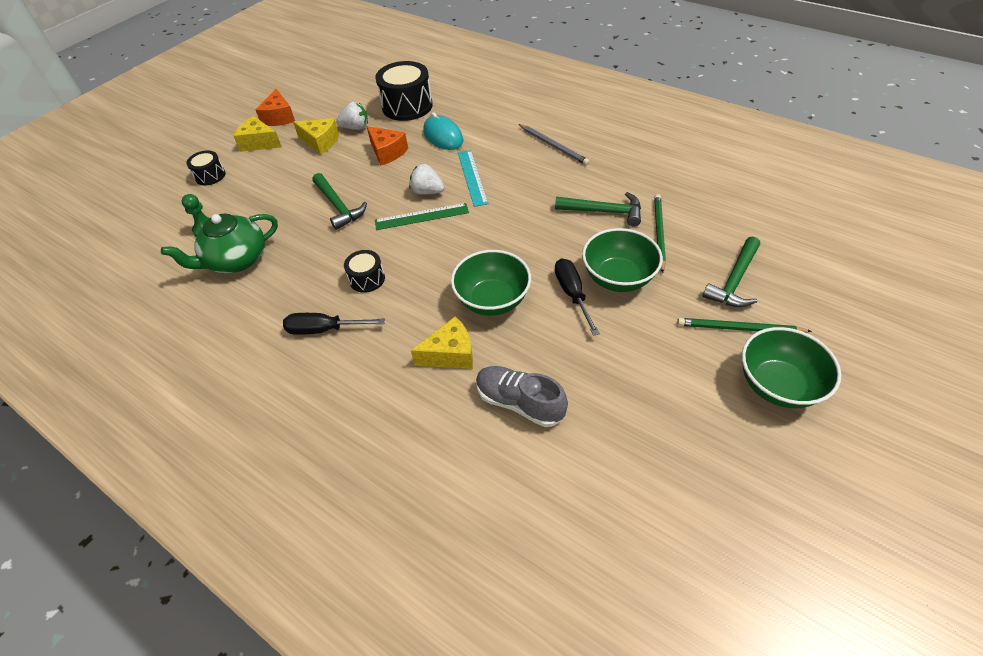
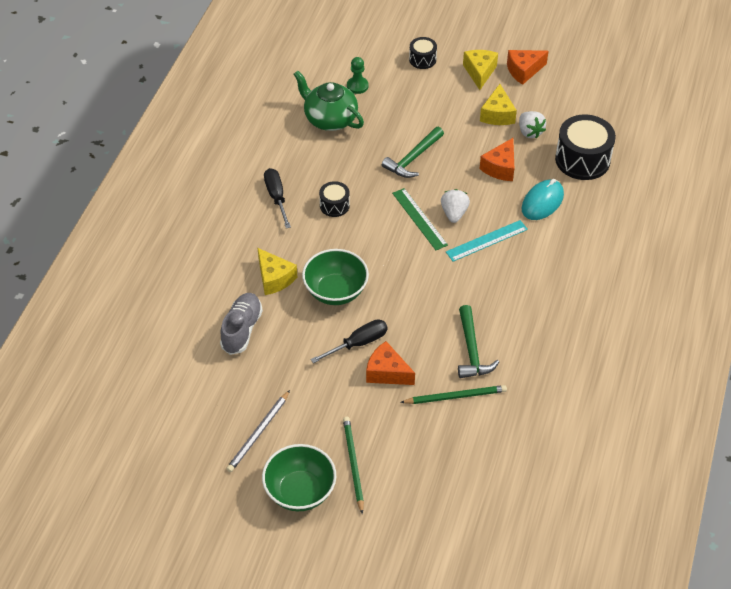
camera: 70 degrees right, 0 degrees up
grey pencil [519,124,590,165] -> grey pencil moved to [226,390,290,472]
green bowl [582,228,663,292] -> orange cheese [366,341,415,385]
green hammer [702,237,760,307] -> none

